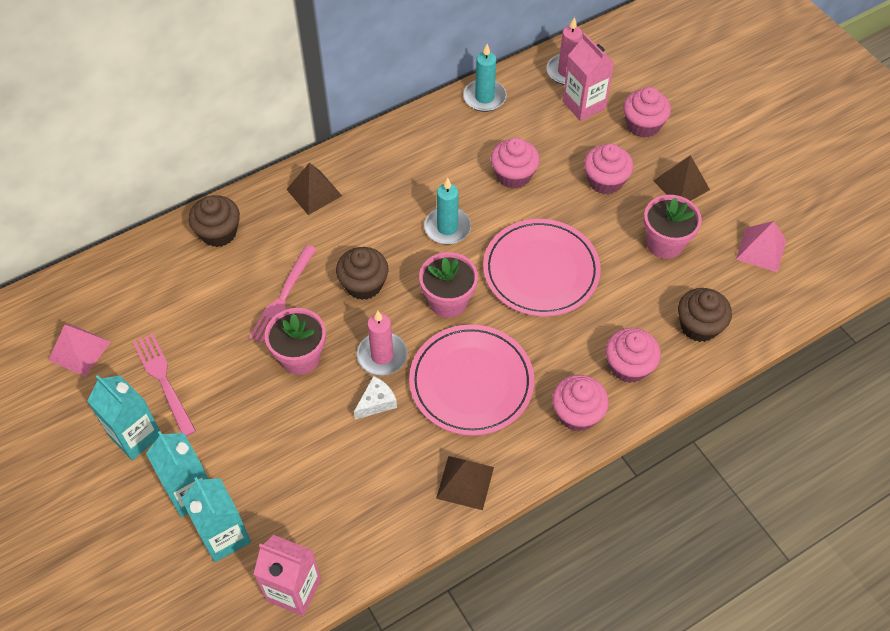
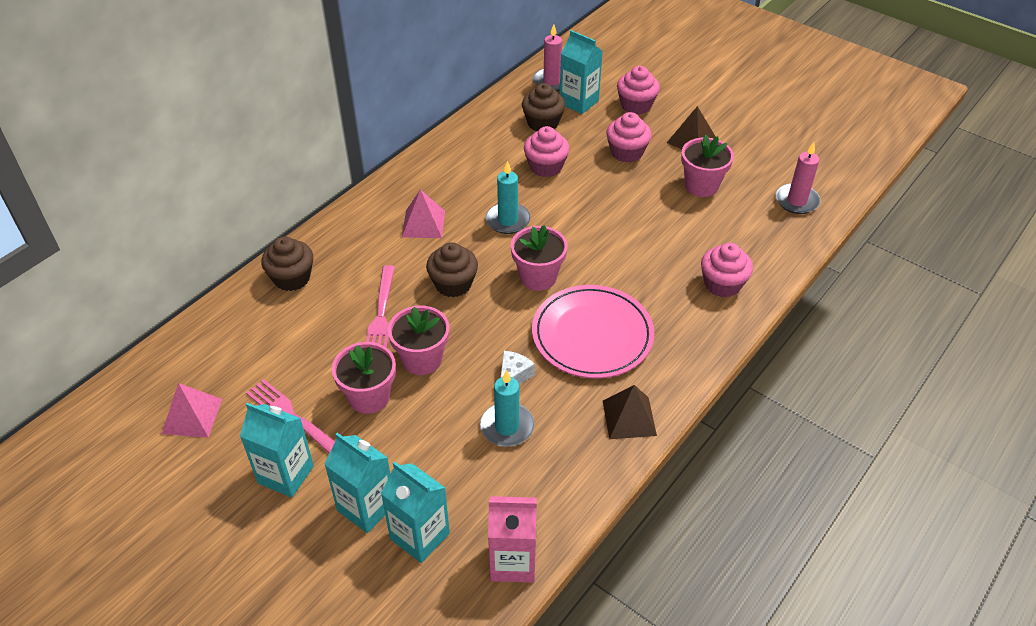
camera: 20 degrees left, 10 degrees down
brown pyramid [286,163,342,215] -> none
pink candle [357,311,407,376] -> pink candle moved to [776,142,821,214]
turquoise candle [463,44,506,112] -> turquoise candle moved to [480,370,534,447]
pink plate [483,219,601,317] -> none
pink cupcake [552,375,609,431] -> none
pink carton [563,33,614,121] -> turquoise carton [560,30,603,114]
brown cupcake [678,288,732,342] -> brown cupcake moved to [522,83,565,131]
pink pyramid [736,221,786,272] -> pink pyramid moved to [402,189,445,238]
none -> pink flower pot [332,342,396,414]

